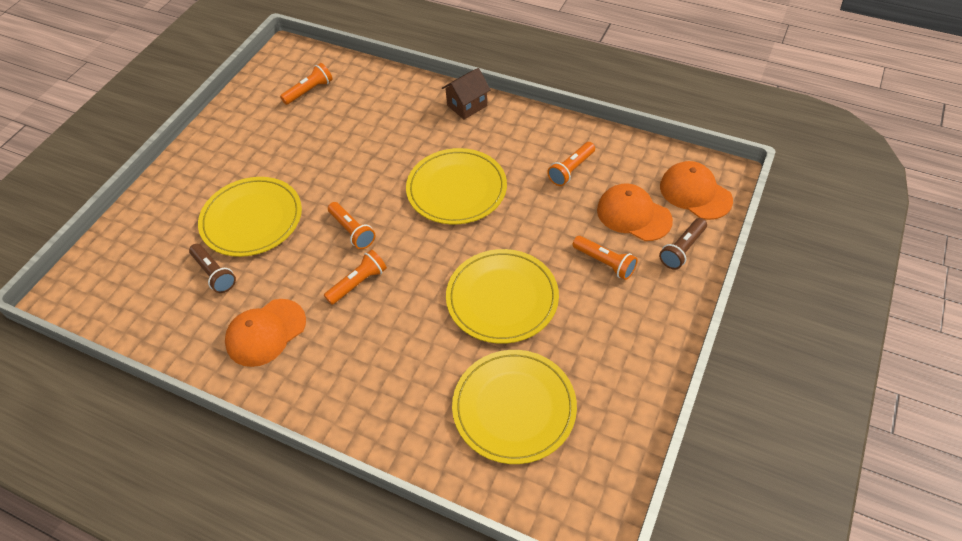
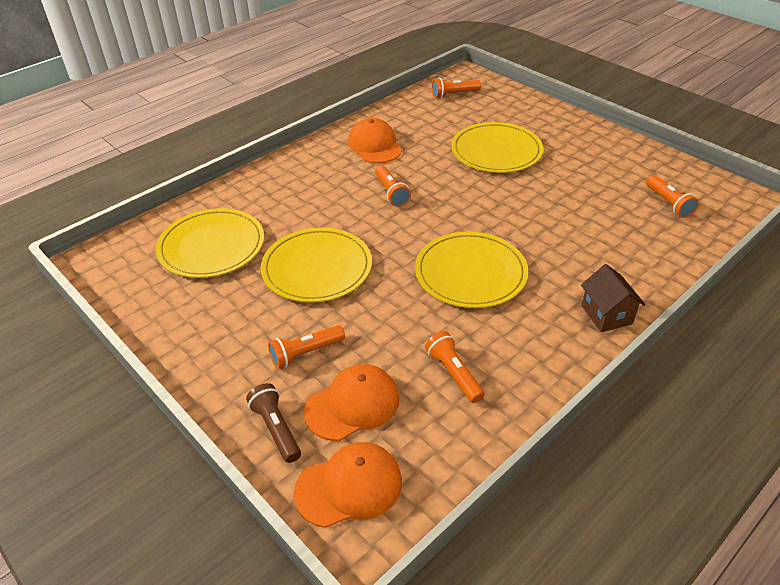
camera: 110 degrees right, 10 degrees down
brown flashlight [189,244,236,293] -> none
orange flashlight [328,202,375,249] -> orange flashlight moved to [432,78,481,98]

